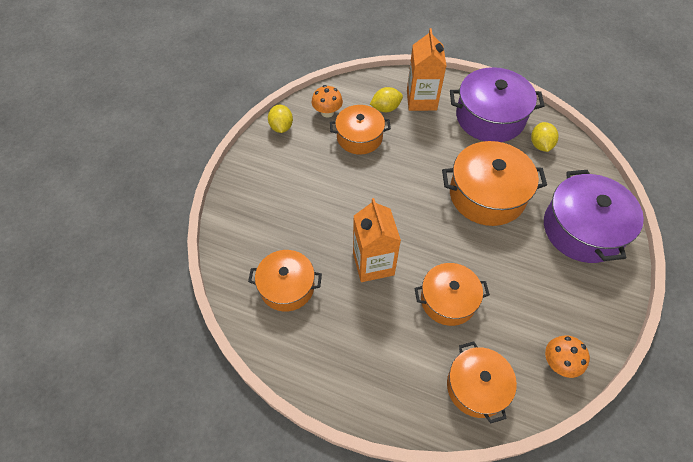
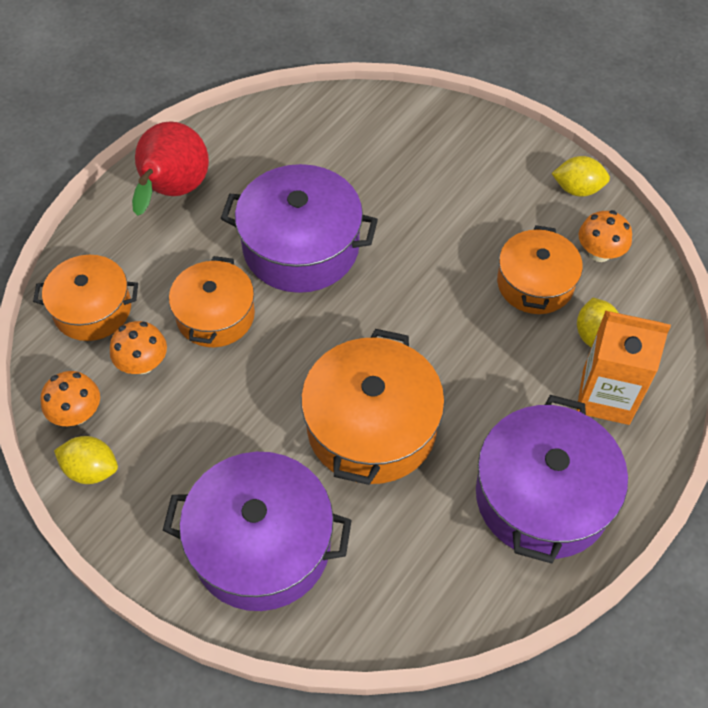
camera: 105 degrees right, 0 degrees up
orange pot [248,250,322,312] -> none
orange carton [353,198,401,282] -> purple pot [220,164,378,293]
yellow lemon [531,122,559,152] -> yellow lemon moved to [54,436,118,484]
none -> orange mushroom [110,321,167,374]
none -> red pear [132,121,209,216]

